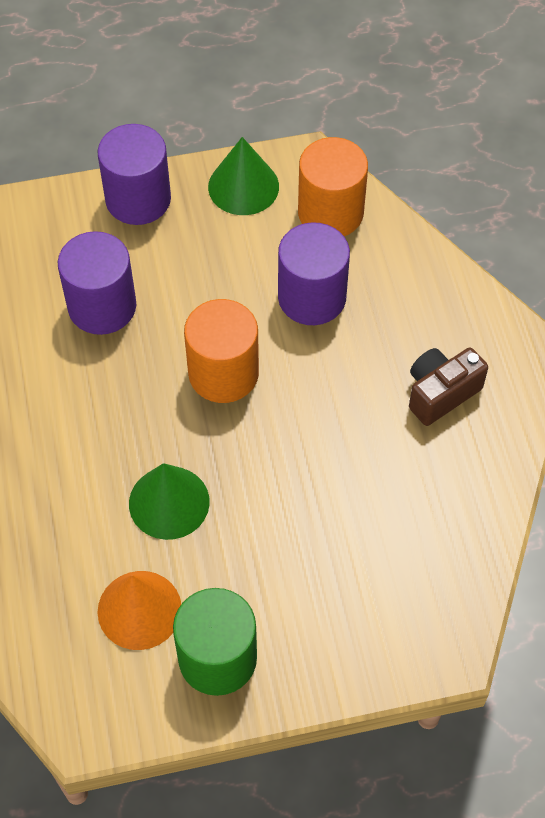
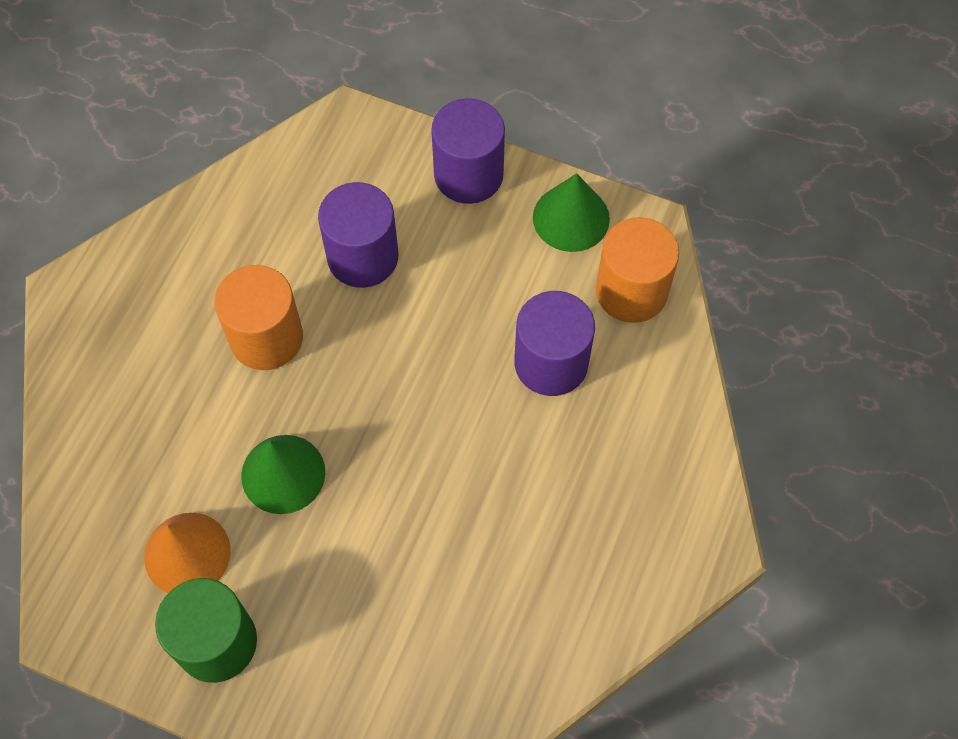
camera: 35 degrees right, 5 degrees up
orange cylinder [184,299,259,403] -> orange cylinder moved to [214,265,303,370]
brown camera [409,347,488,426] -> none

